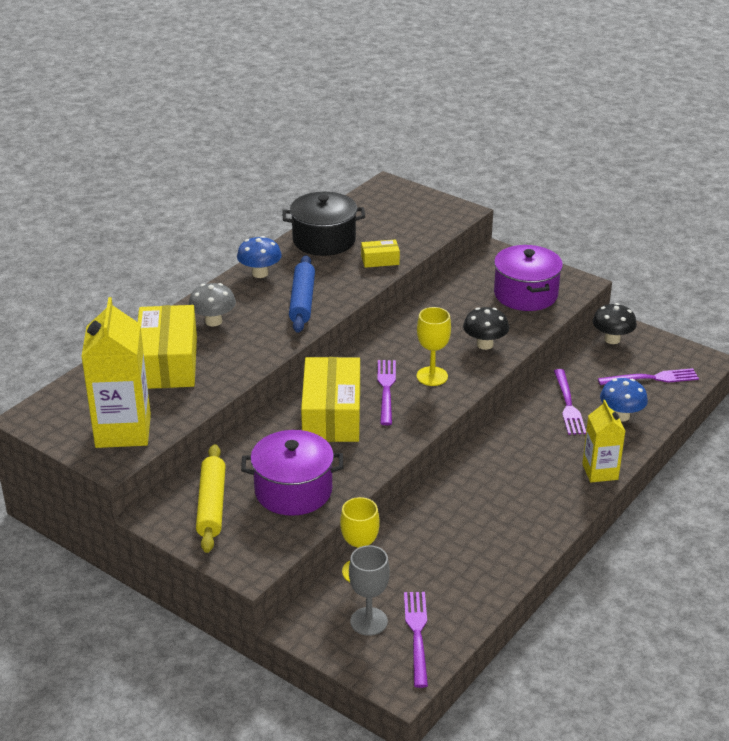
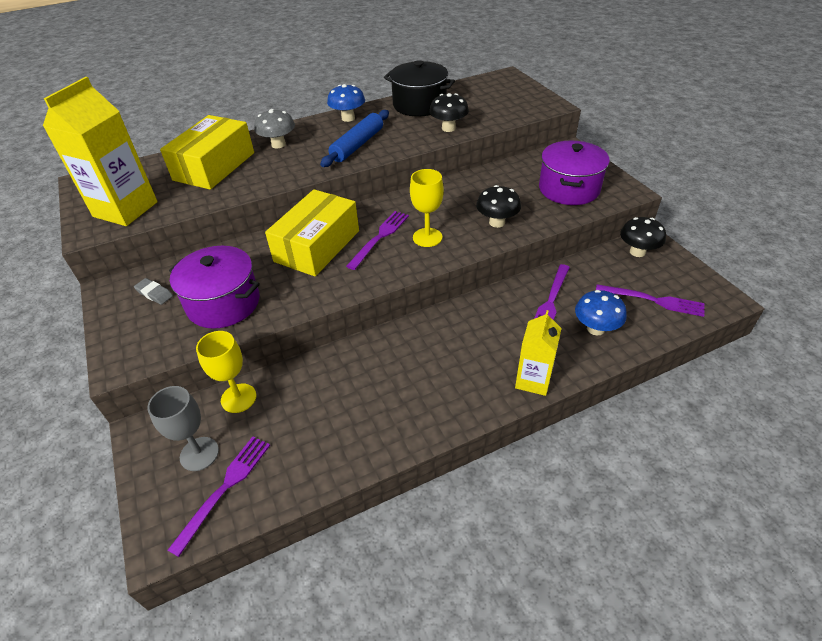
camera: 30 degrees right, 10 degrees up
yellow rolling pin [196,444,226,553] -> grey eraser [134,278,173,305]
yellow box [361,239,400,268] -> black mushroom [429,93,469,132]

